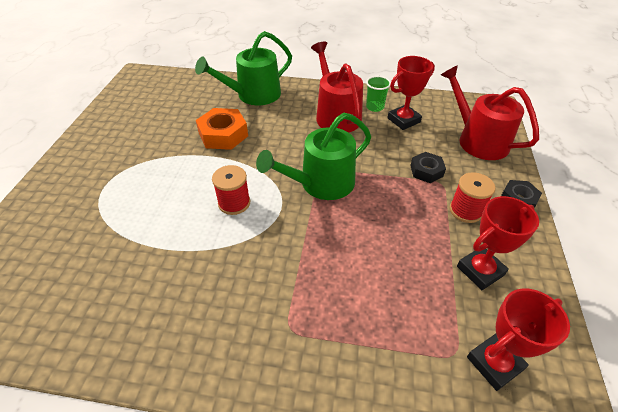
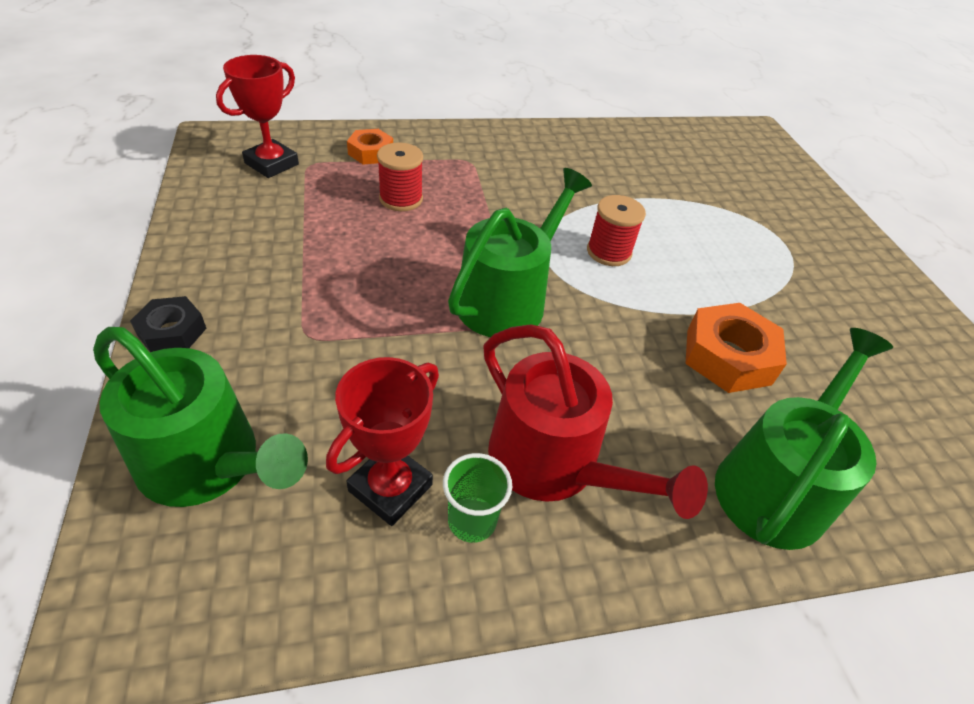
camera: 155 degrees right, 0 degrees up
black nut [410,152,446,183] -> none
red watering can [441,65,539,160] -> green watering can [93,327,308,507]
red spool [450,172,495,223] -> red spool moved to [377,143,423,211]
red trophy [457,196,539,290] -> none
none -> orange nut [347,129,393,164]

